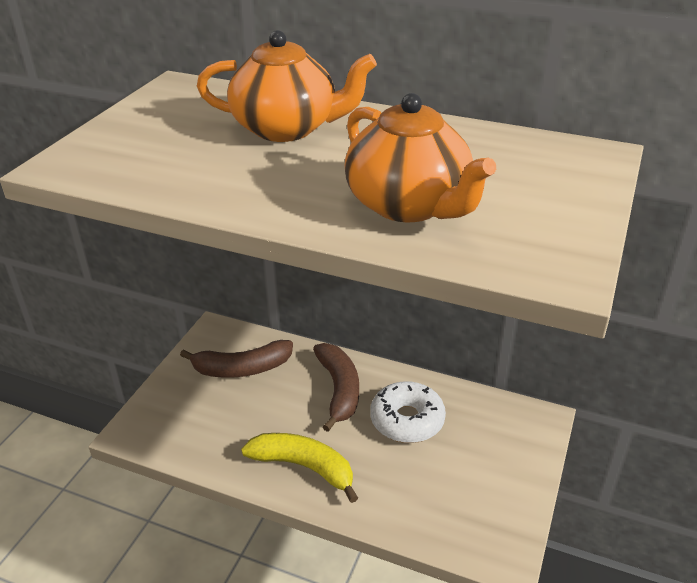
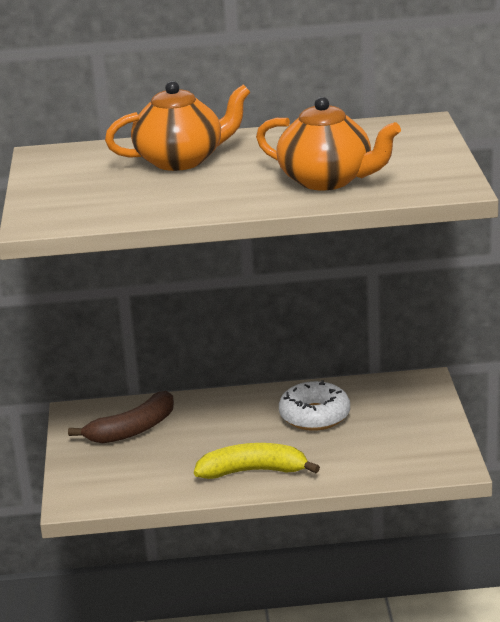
camera: 25 degrees left, 10 degrees down
brown banana [313,343,359,432] -> none

